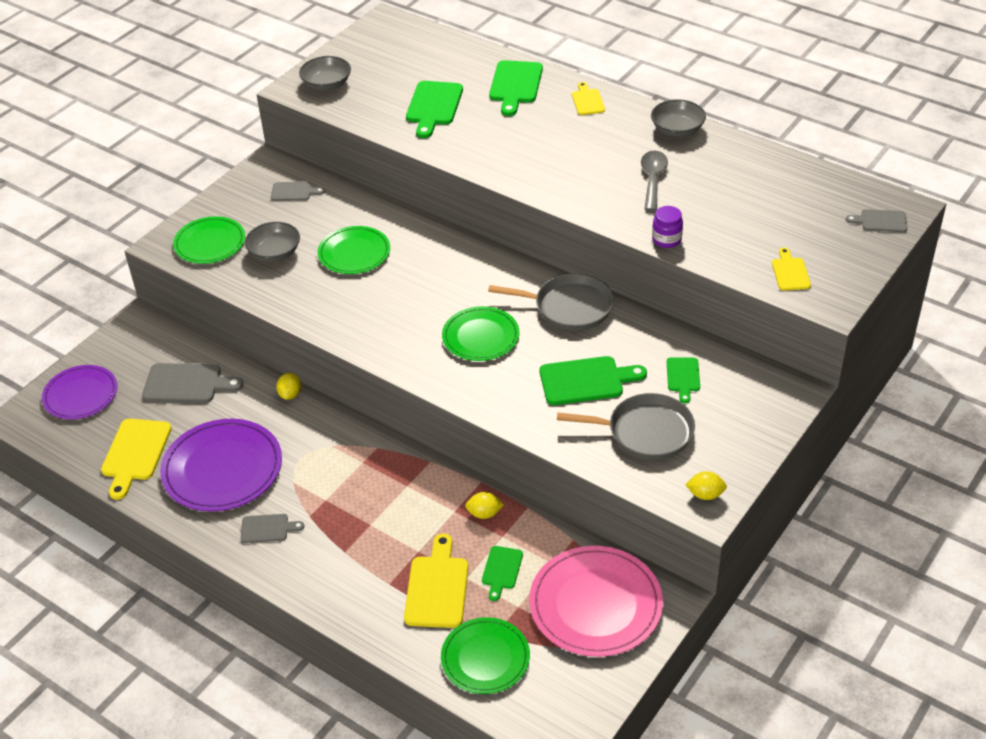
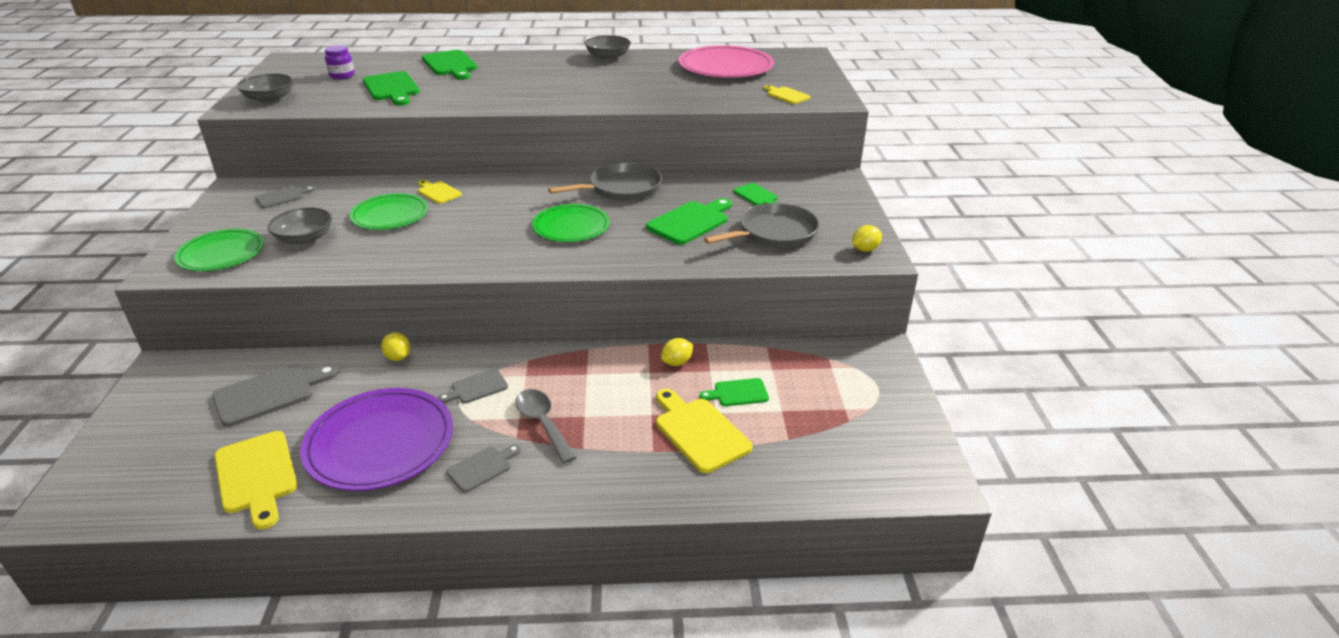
camera: 40 degrees left, 10 degrees down
purple plate [42,365,118,419] -> none
green plate [441,617,530,694] -> none
green cutting board [482,546,523,601] -> green cutting board turned 105 degrees clockwise [700,378,769,406]
pink plate [529,546,663,657] -> pink plate moved to [678,45,774,78]
yellow cutting board [572,82,605,115] -> yellow cutting board moved to [418,180,462,204]
grey spoon [641,151,668,211] -> grey spoon moved to [515,389,577,464]
purple jar [652,206,683,248] -> purple jar moved to [325,45,354,79]
grey cutting board [845,209,907,232] -> grey cutting board moved to [438,369,508,403]

